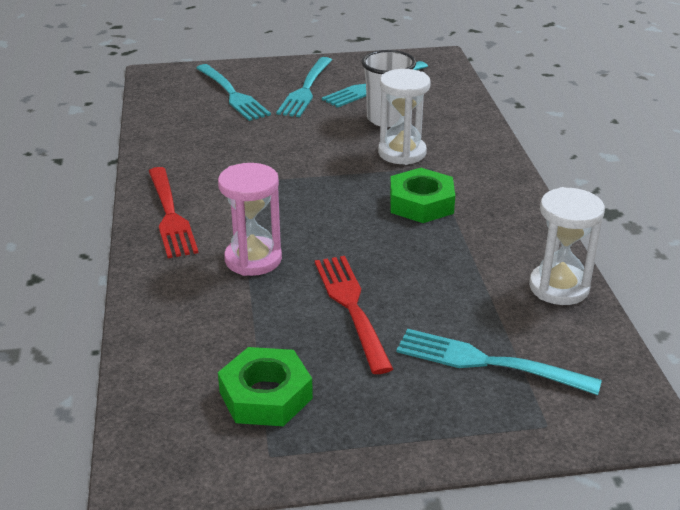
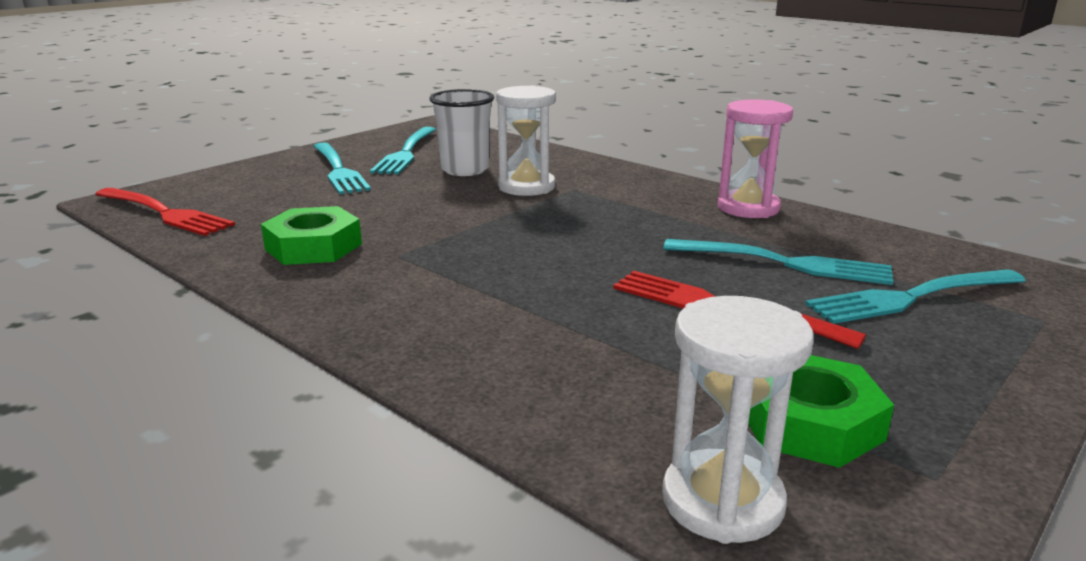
camera: 40 degrees left, 10 degrees down
red fork [149,167,198,258] -> red fork moved to [95,188,235,236]
turquoise fork [196,64,271,121] -> turquoise fork moved to [663,239,893,285]
pink hourglass [218,163,282,276] -> pink hourglass moved to [718,99,793,218]
green nut [390,168,455,223] -> green nut moved to [261,206,362,265]
white hourglass [529,187,605,305] -> white hourglass moved to [662,296,814,544]

